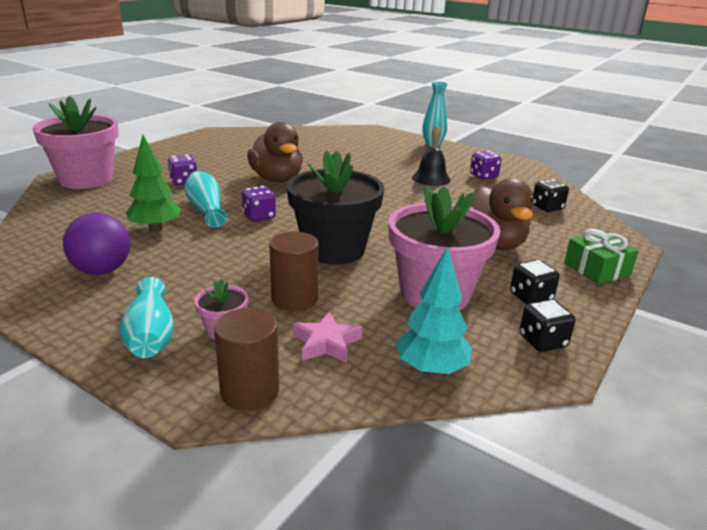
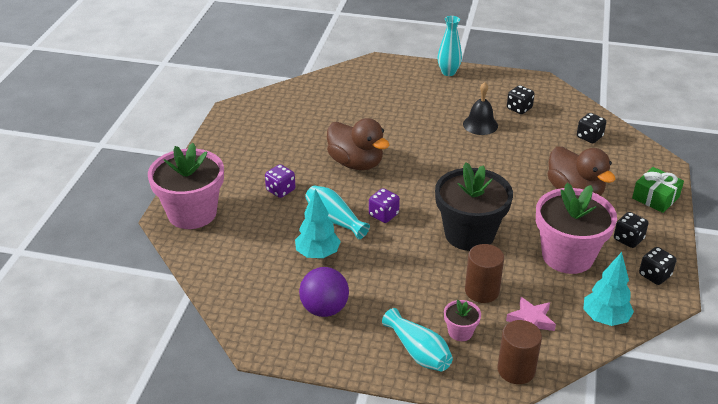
camera: 20 degrees left, 10 degrees up
green tree [126,135,181,232] -> turquoise tree [295,189,341,258]
purple dice [470,151,501,179] -> black dice [507,85,535,114]

